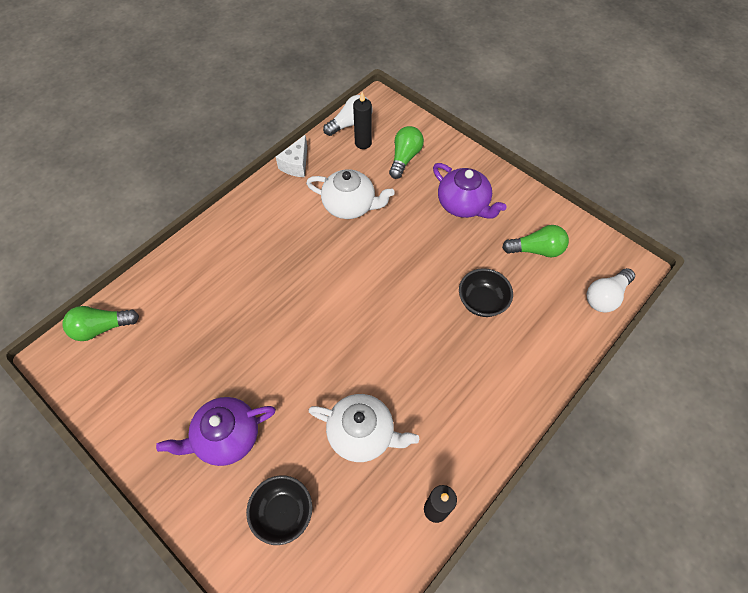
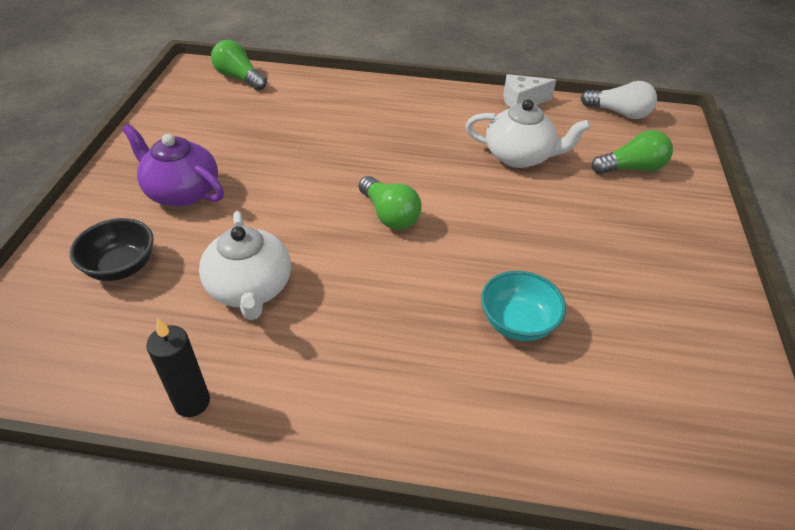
camera: 55 degrees right, 15 degrees down
white teapot [306,169,395,219] -> white teapot turned 60 degrees counterclockwise [465,99,591,168]
black candle [353,92,372,149] -> none
purple teapot [433,163,507,219] -> none
black bowl [459,268,513,317] -> turquoise bowl [481,271,566,341]
green light bulb [502,225,569,257] -> green light bulb moved to [359,176,422,230]
white light bulb [587,268,635,313] -> none

